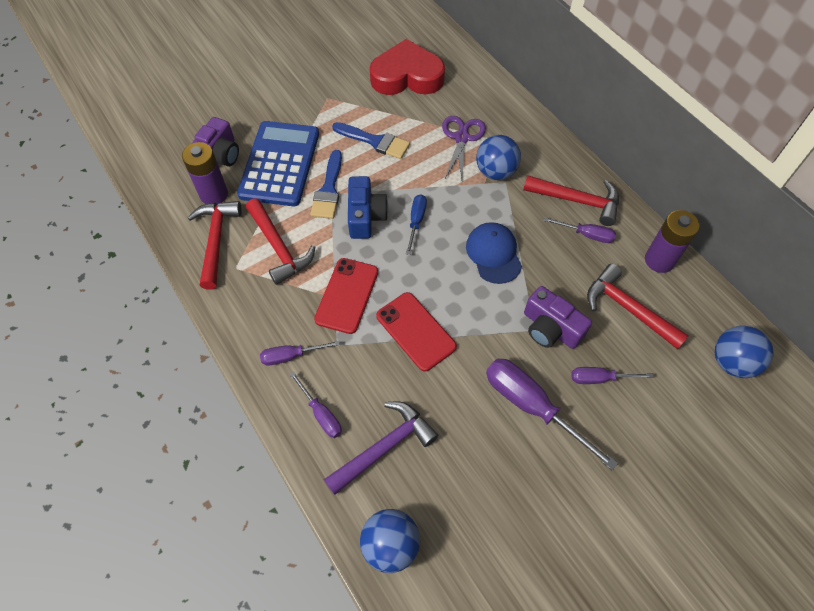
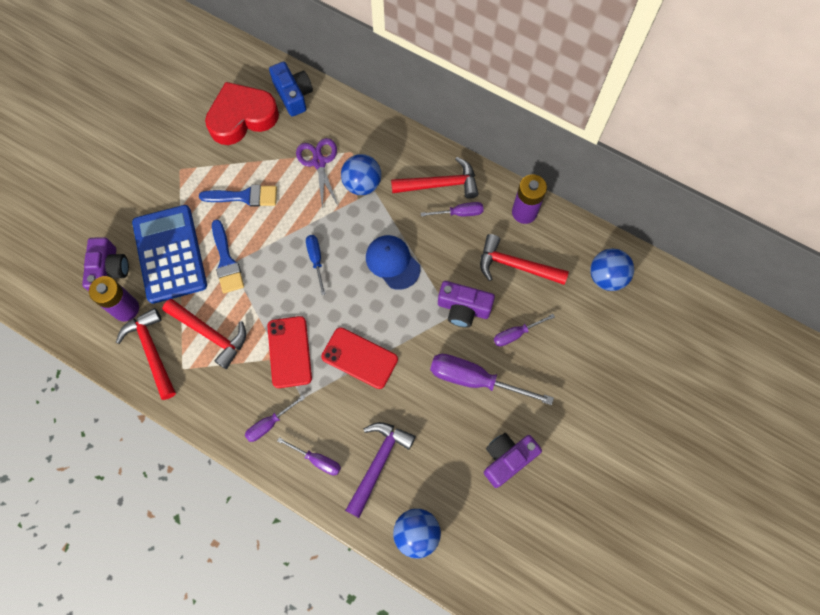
camera: 25 degrees left, 10 degrees up
blue camera [348,176,388,239] -> blue camera moved to [269,62,313,117]
none -> purple camera [484,433,542,488]

